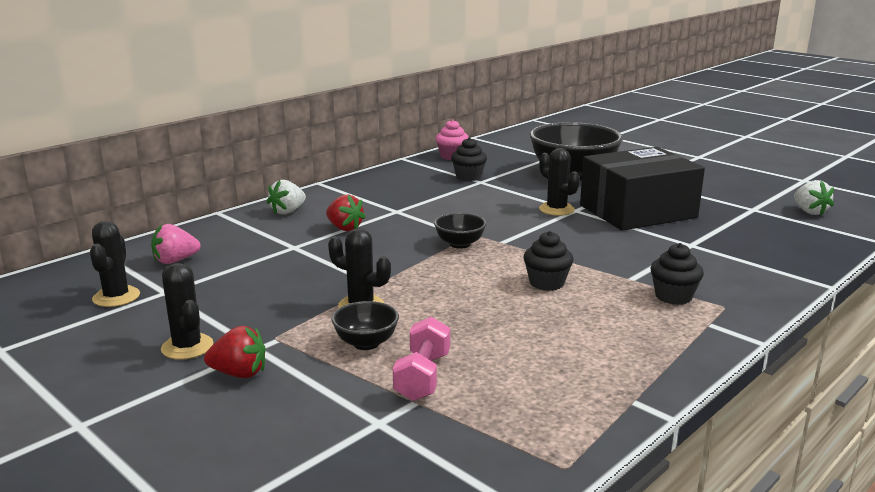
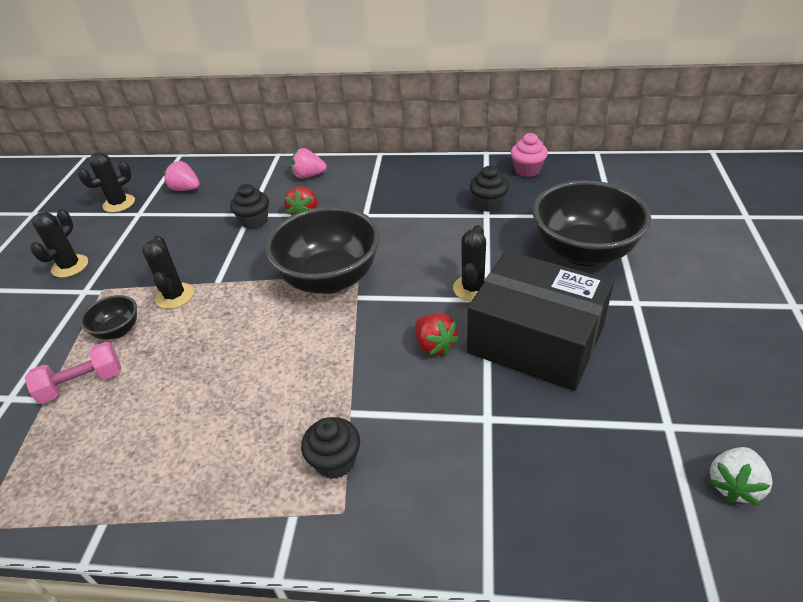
camera: 55 degrees right, 20 degrees up
red strawberry [204,326,266,378] -> red strawberry moved to [415,314,459,355]
white strawberry [267,180,306,215] -> pink strawberry [291,148,327,179]
black bowl [434,213,486,249] -> black bowl [265,206,380,294], size x2.17
black cupcake [523,231,573,291] -> black cupcake moved to [230,184,269,229]

